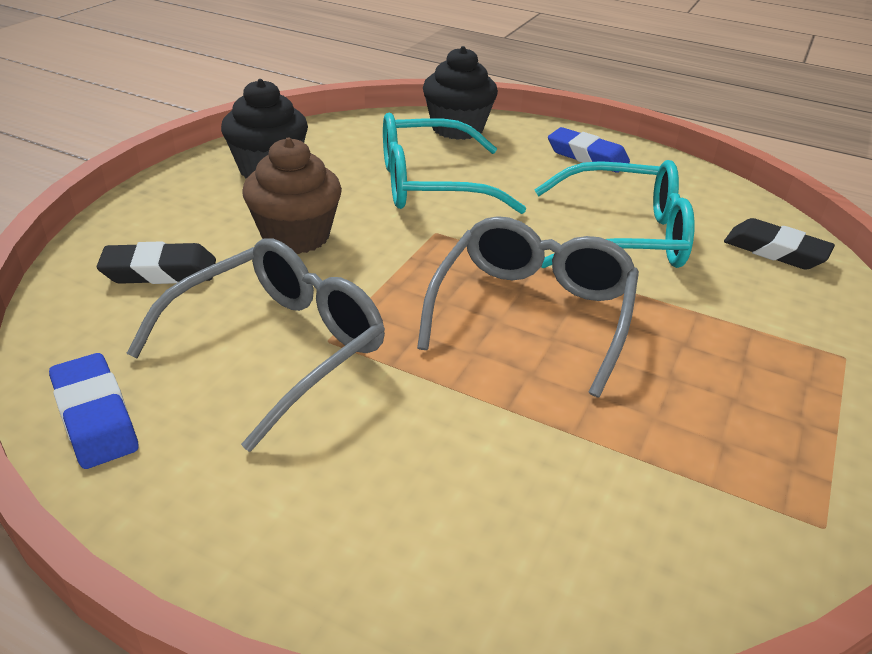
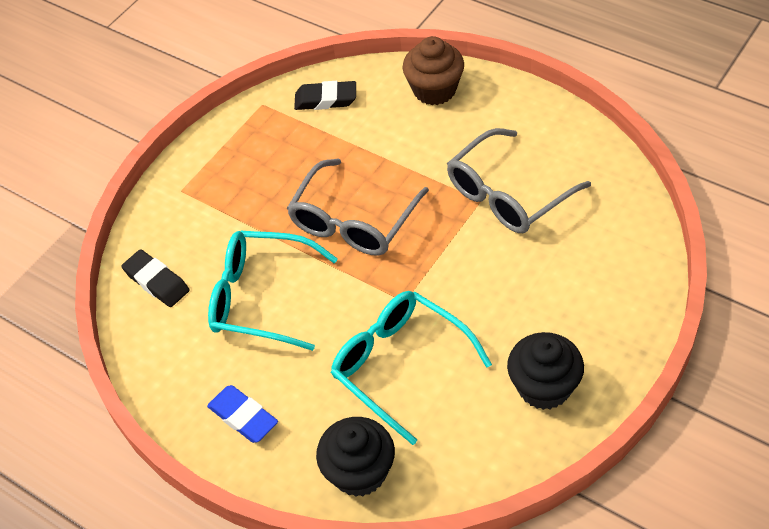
camera: 165 degrees left, 15 degrees up
blue eraser [49,353,139,469] -> none
black eraser [96,241,216,284] -> black eraser moved to [294,81,356,110]
brown cupcake [242,137,342,254] -> brown cupcake moved to [403,36,464,105]
turquoise glasses [383,113,527,214] -> turquoise glasses turned 135 degrees counterclockwise [331,291,492,445]

